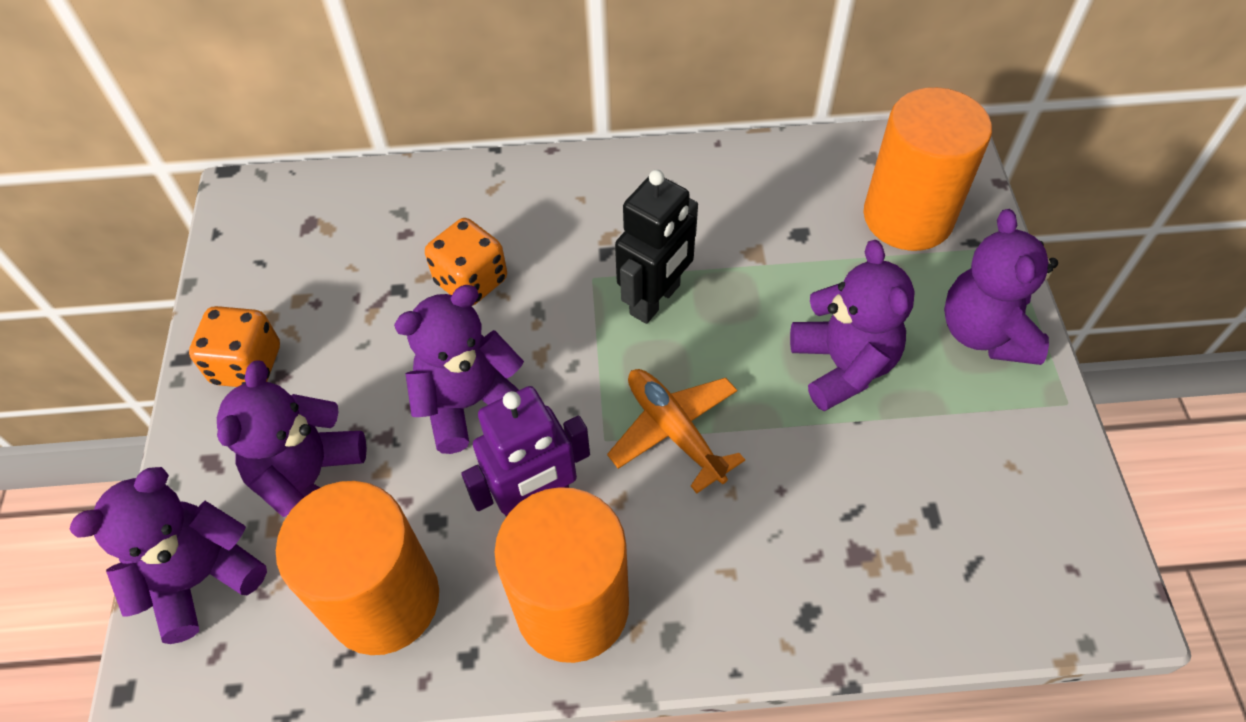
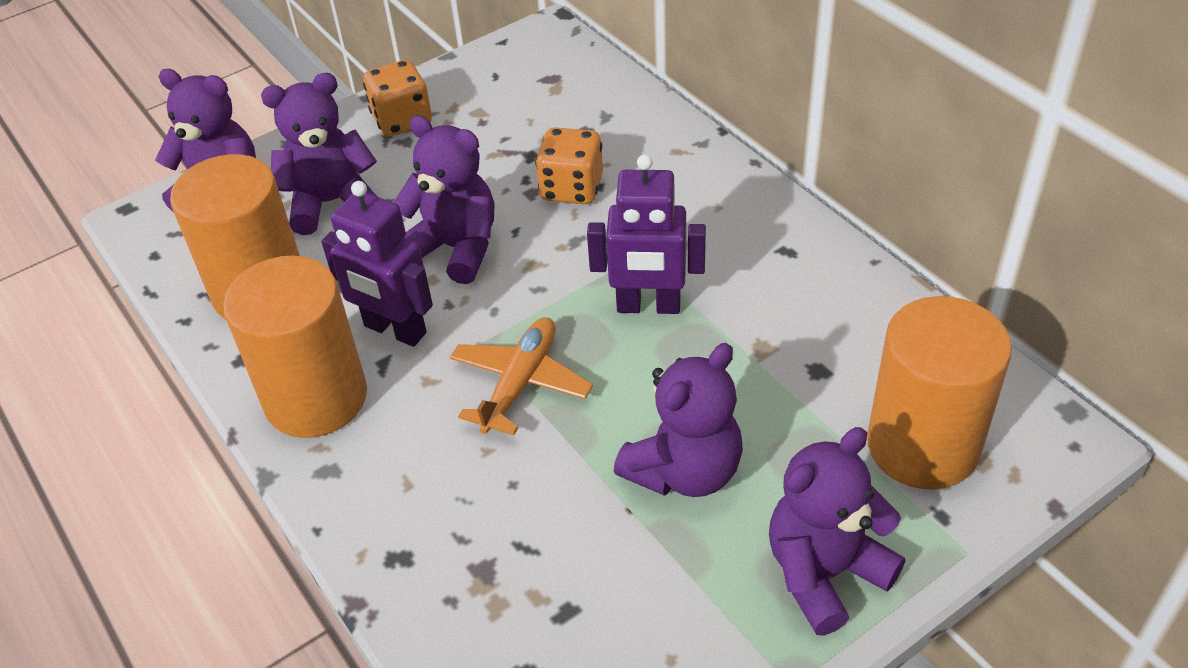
camera: 60 degrees right, 10 degrees down
black robot [615,170,698,324] -> purple robot [587,154,706,314]

